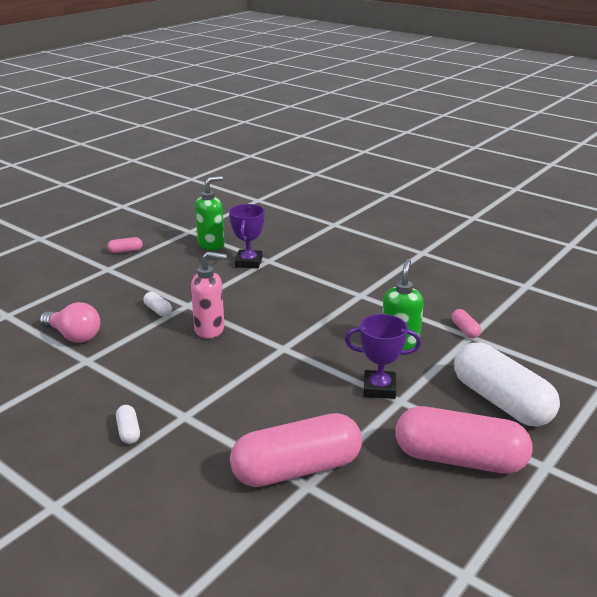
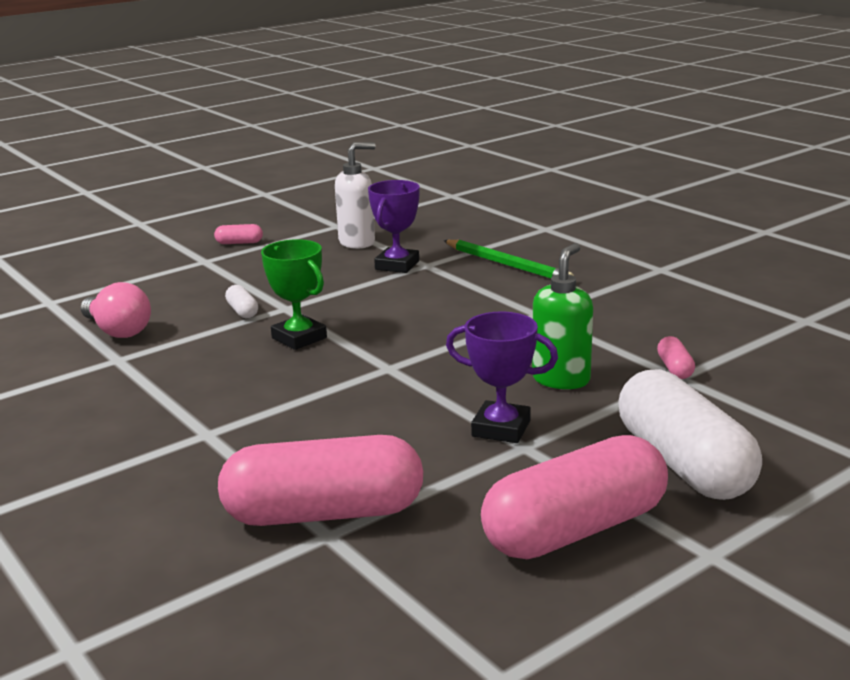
camera: 15 degrees right, 5 degrees down
white capsule [116,405,140,444] -> none
pink soap dispenser [191,251,227,339] -> green trophy [261,239,327,350]
green soap dispenser [195,176,224,250] -> white soap dispenser [335,142,375,249]
pink capsule [396,406,532,474] -> pink capsule turned 60 degrees counterclockwise [481,435,668,559]
none -> green pencil [443,240,574,279]

